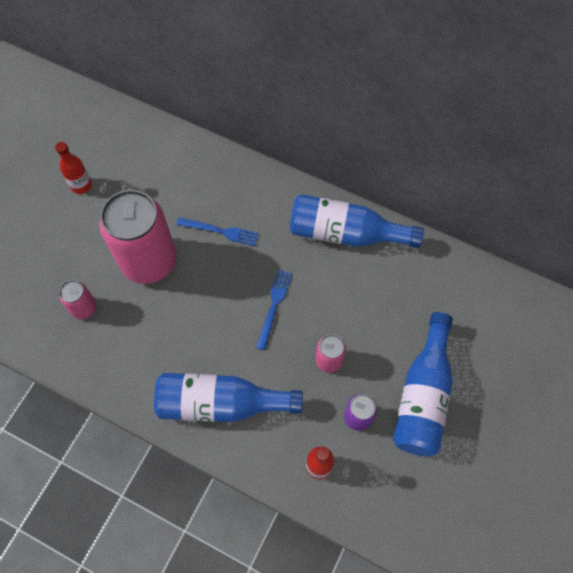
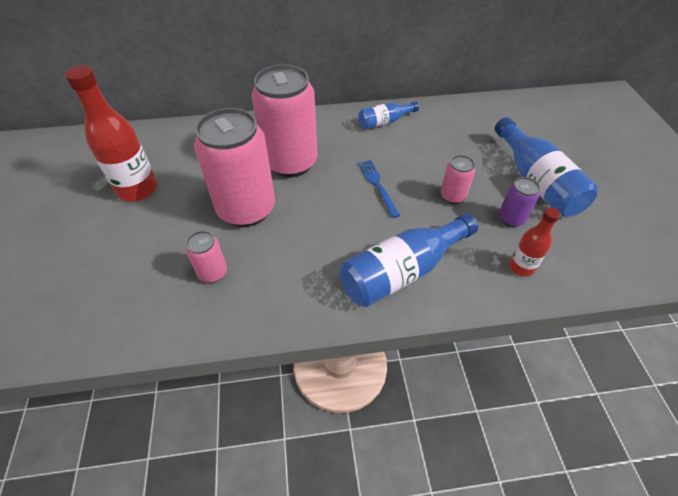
camera: 35 degrees left, 15 degrees down
red bottle [55,142,92,194] -> red bottle [65,65,157,202], size x1.80
blue fork [177,217,259,246] -> pink can [252,64,317,178]
blue bottle [290,194,424,248] -> blue bottle [358,102,419,130], size x0.56

